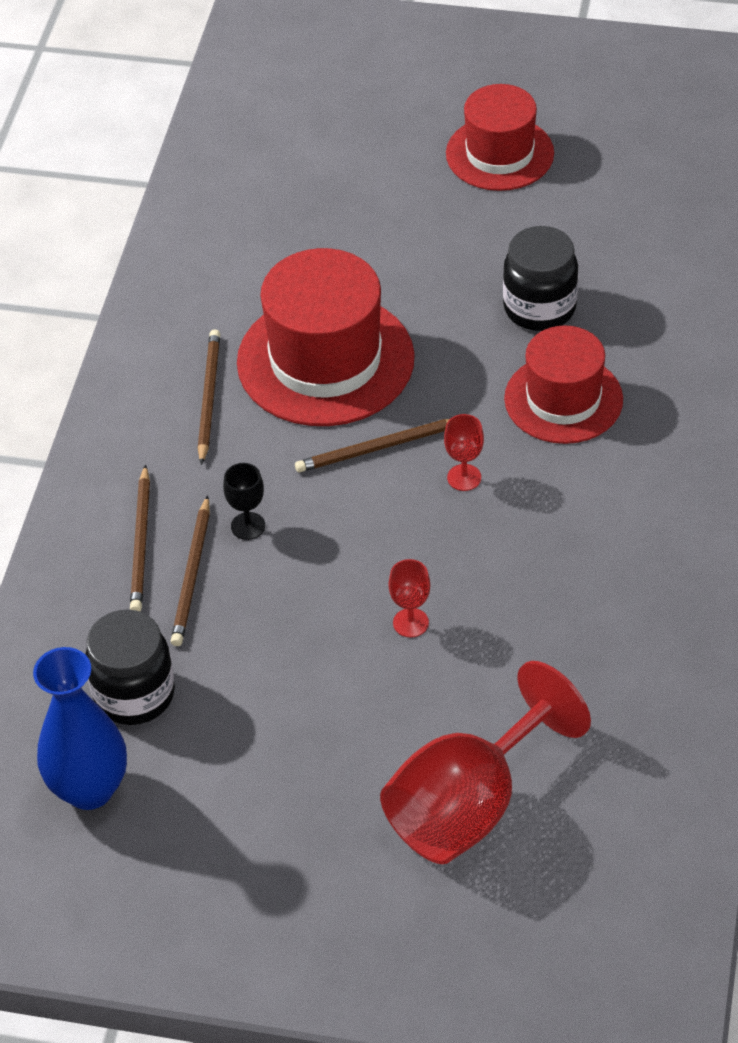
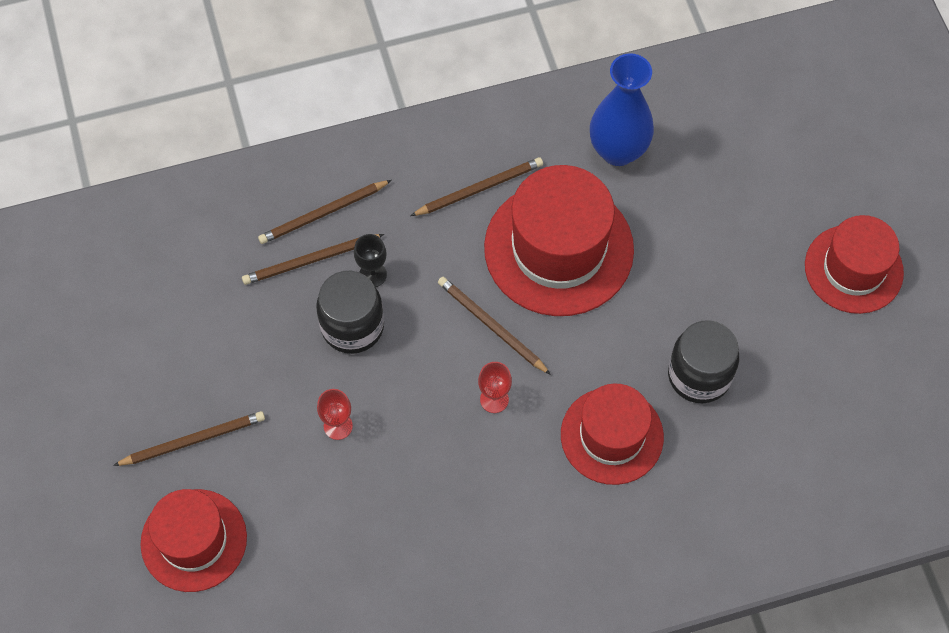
camera: 60 degrees right, 15 degrees up
blue vase [33,647,127,810] -> blue vase moved to [590,53,654,166]
black jar [85,609,175,725] -> black jar moved to [316,271,384,354]
red goblet [380,661,591,864] -> red hat [140,489,247,592]
none -> brown pencil [113,411,265,466]

